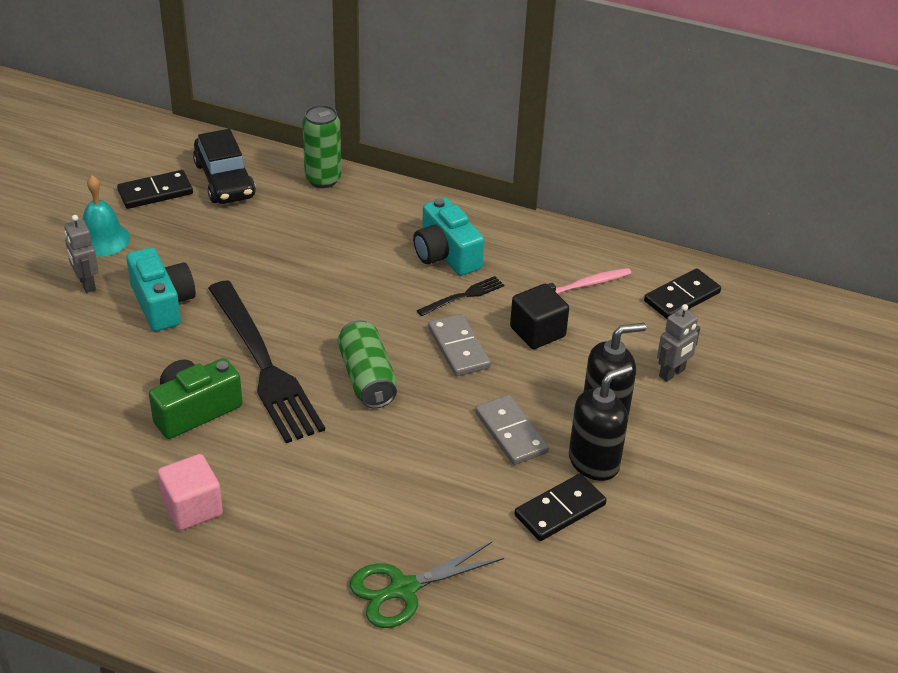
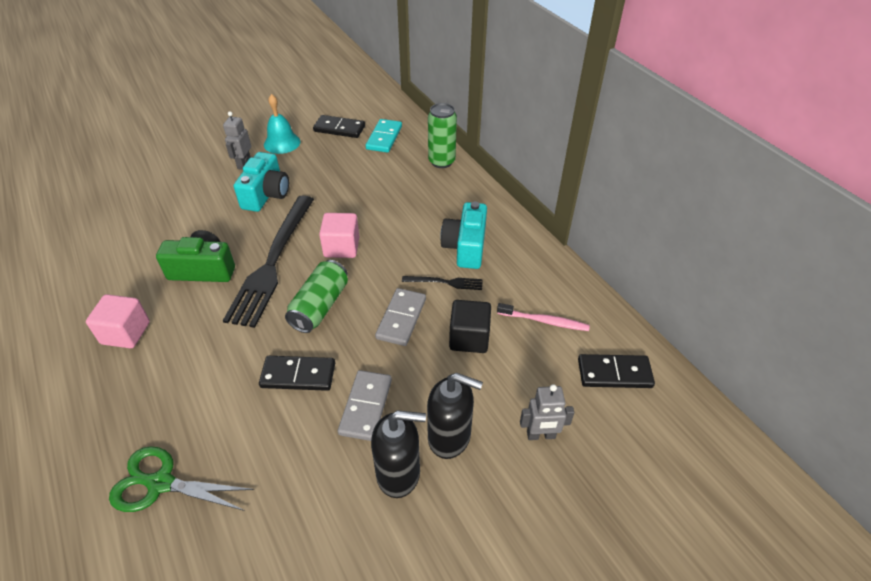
camera: 40 degrees right, 5 degrees up
black car [193,129,256,204] -> turquoise domino [366,119,402,153]
black domino [514,474,606,541] -> black domino moved to [259,356,335,391]
none -> pink cube [319,213,359,258]

